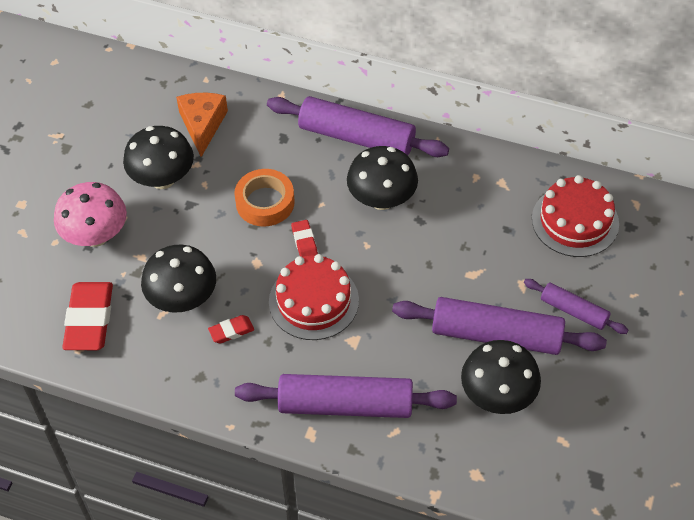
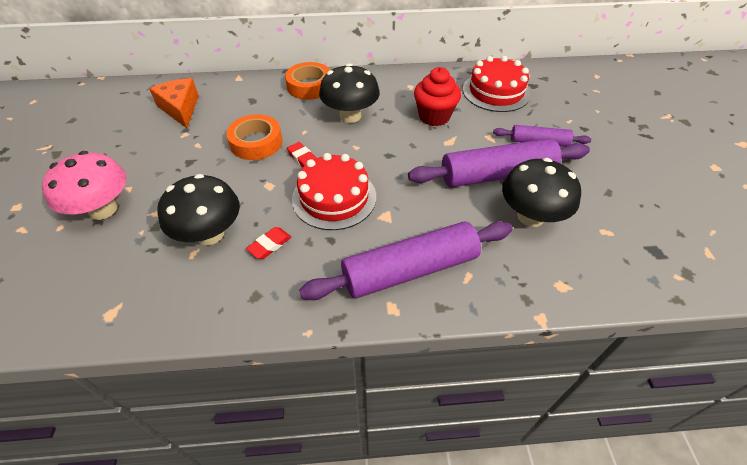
camera: 25 degrees left, 5 degrees down
red eraser [62,282,113,350] -> none
black mushroom [123,126,194,189] -> none
purple rolling pin [267,96,449,157] -> orange tape [285,62,330,100]
none -> red cupcake [414,67,461,126]

